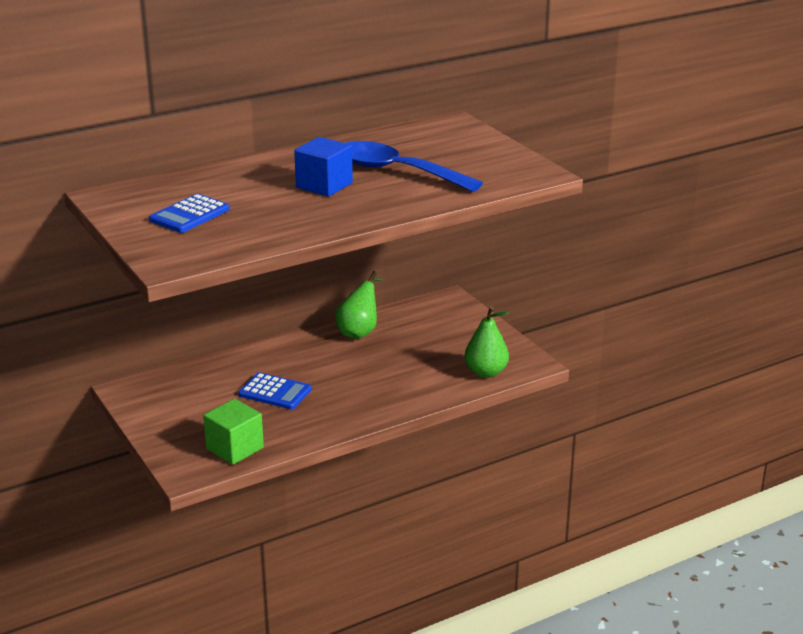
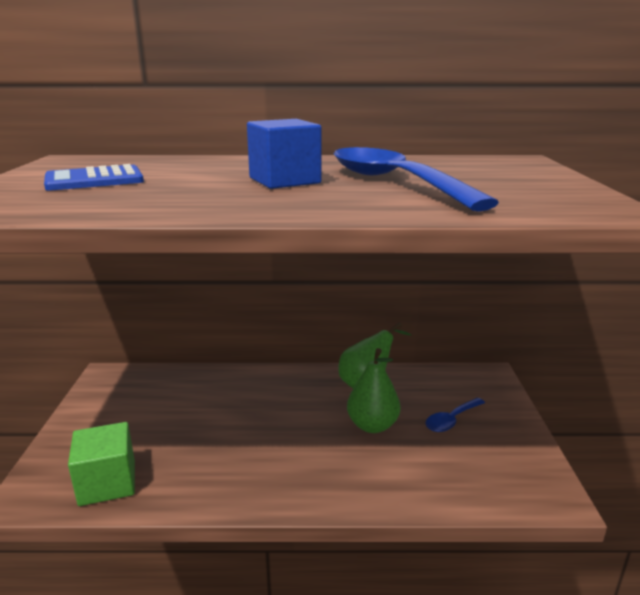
camera: 30 degrees right, 5 degrees down
blue calculator [238,372,312,409] -> none
green pear [464,306,509,378] -> green pear moved to [347,348,400,433]
none -> blue spoon [425,398,485,432]

